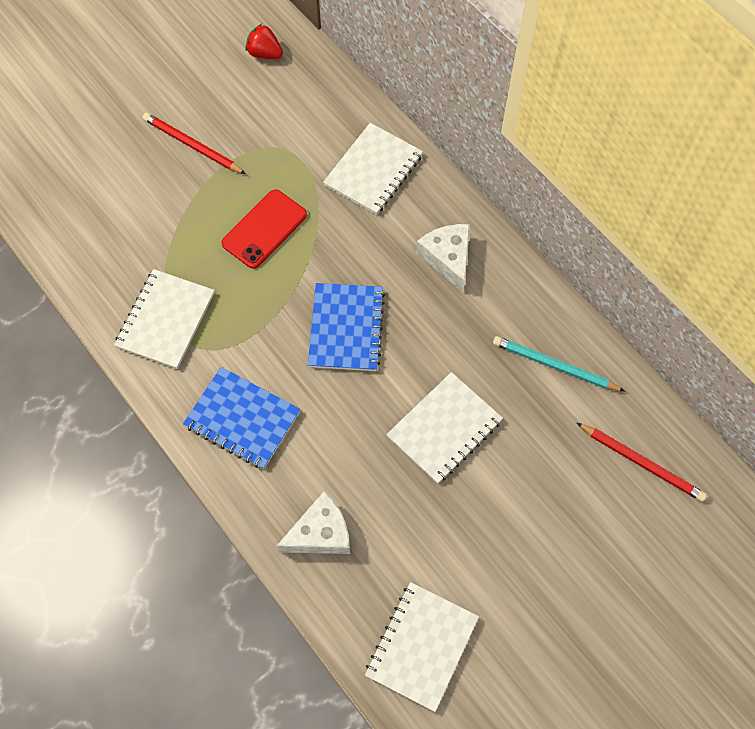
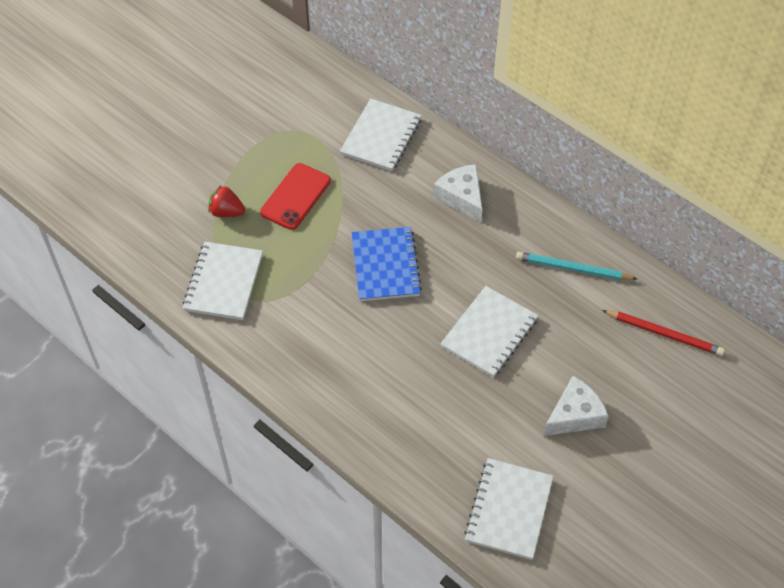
camera: 10 degrees left, 10 degrees down
red pencil [143,113,246,174] -> none
blue notebook [183,367,301,469] -> none
red strawberry [245,24,283,59] -> red strawberry moved to [208,185,245,217]
white cheese [276,492,350,554] -> white cheese moved to [543,376,609,436]

